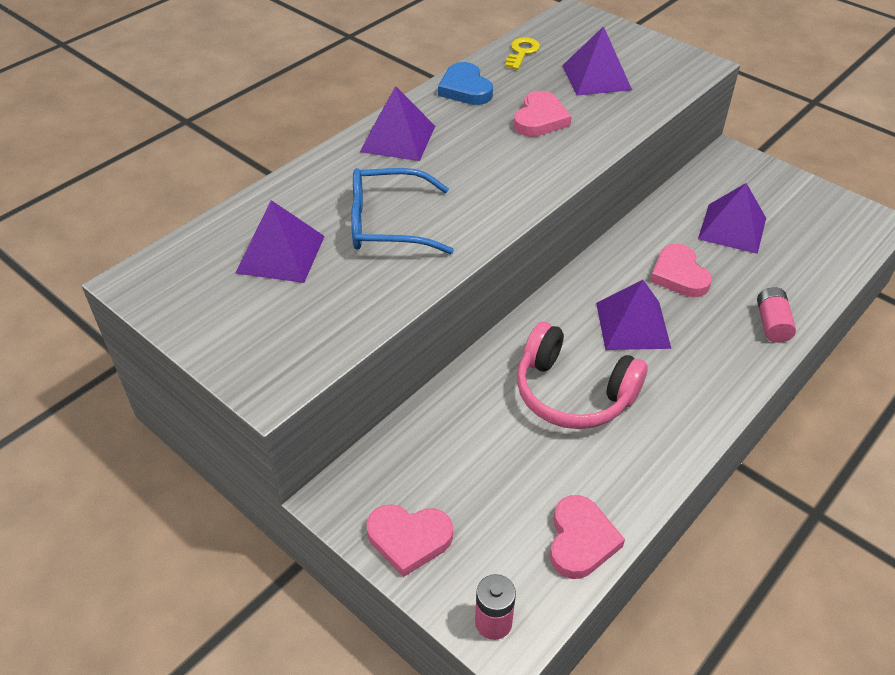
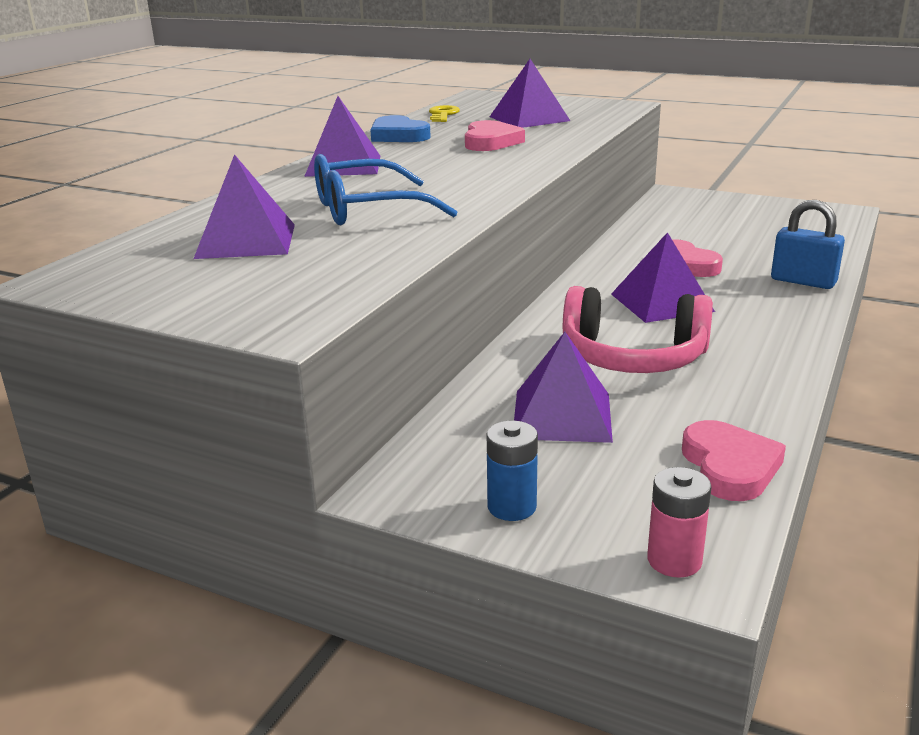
camera: 15 degrees left, 20 degrees down
pink heart [367,504,453,577] -> blue battery [487,420,538,521]
purple pyramid [698,183,766,254] -> purple pyramid moved to [514,332,613,443]
pink battery [757,287,796,343] -> blue padlock [771,200,845,289]

